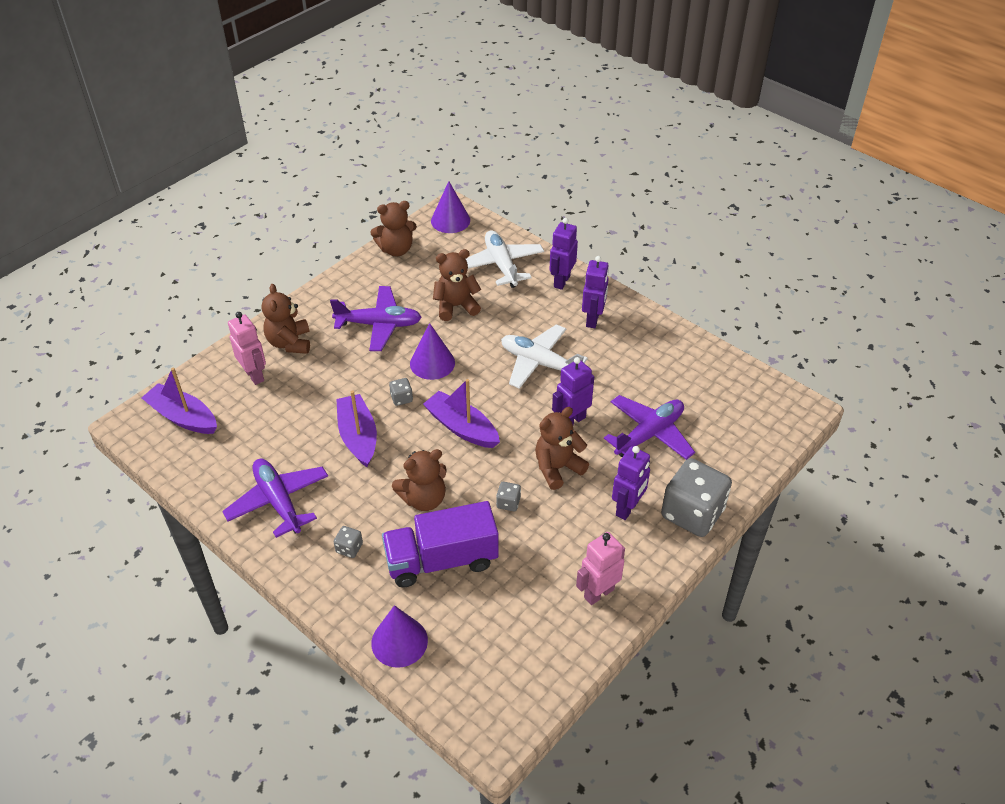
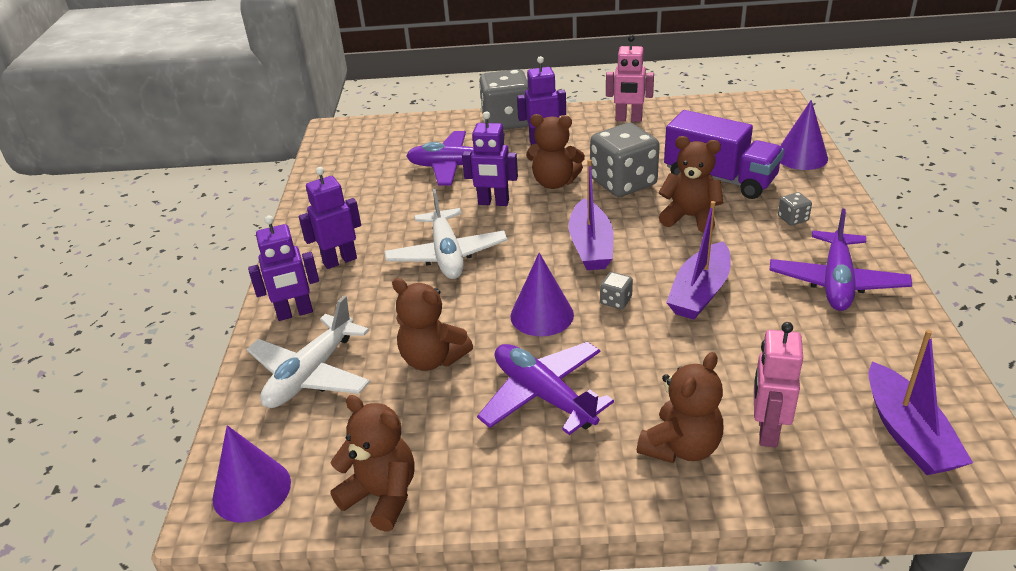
camera: 130 degrees left, 10 degrees down
grey dice [496,482,521,511] -> grey dice [590,123,660,197], size x2.40

